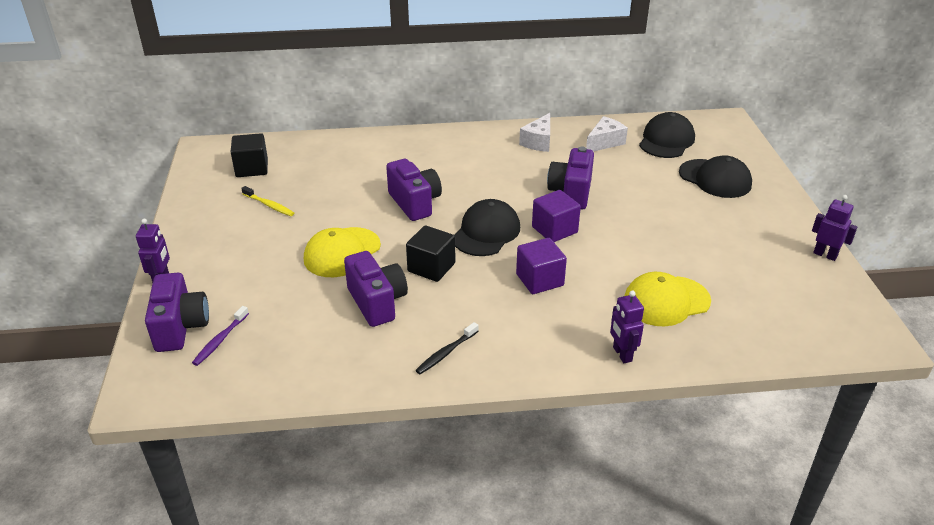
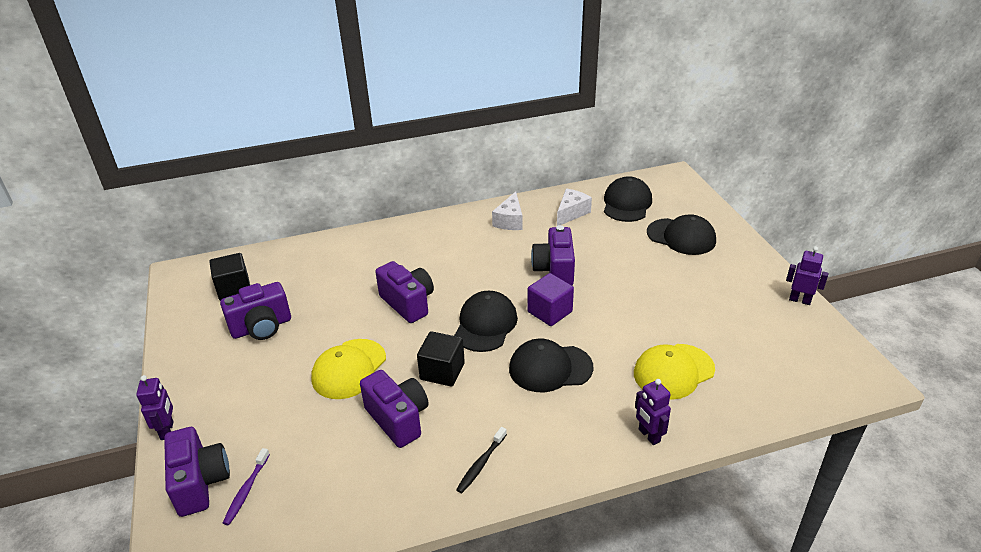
camera: 10 degrees left, 0 degrees up
yellow toothbrush [241,186,294,216] -> purple camera [220,282,291,340]
purple cube [516,238,567,294] -> black cap [509,339,593,392]

